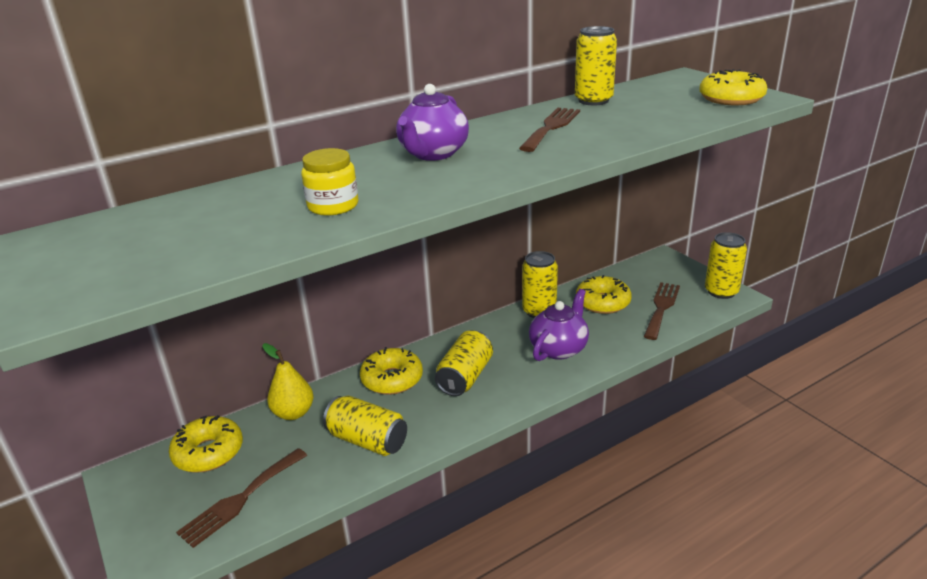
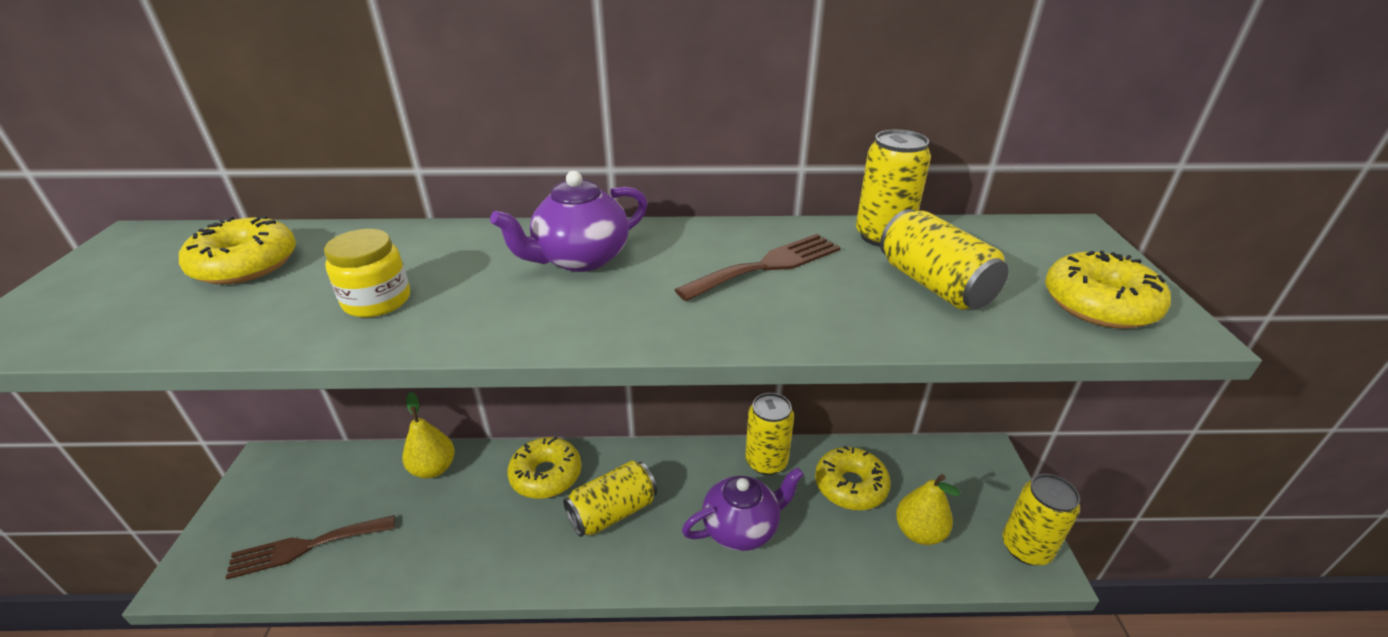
camera: 30 degrees right, 5 degrees up
yellow donut [169,415,243,472] -> yellow donut moved to [179,216,296,284]
yellow can [323,396,407,456] -> yellow can moved to [880,209,1009,310]
brown fork [644,282,680,340] -> yellow pear [896,474,960,545]

